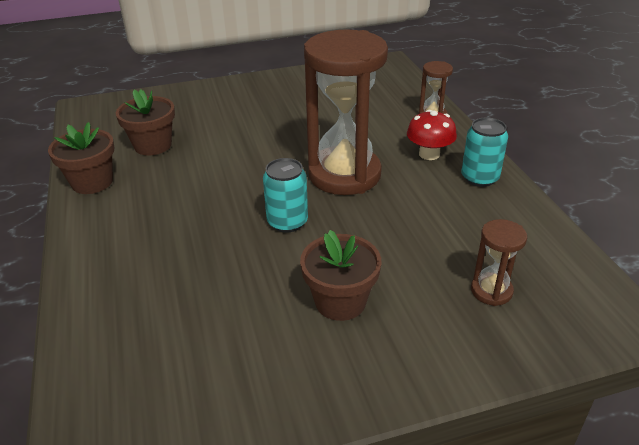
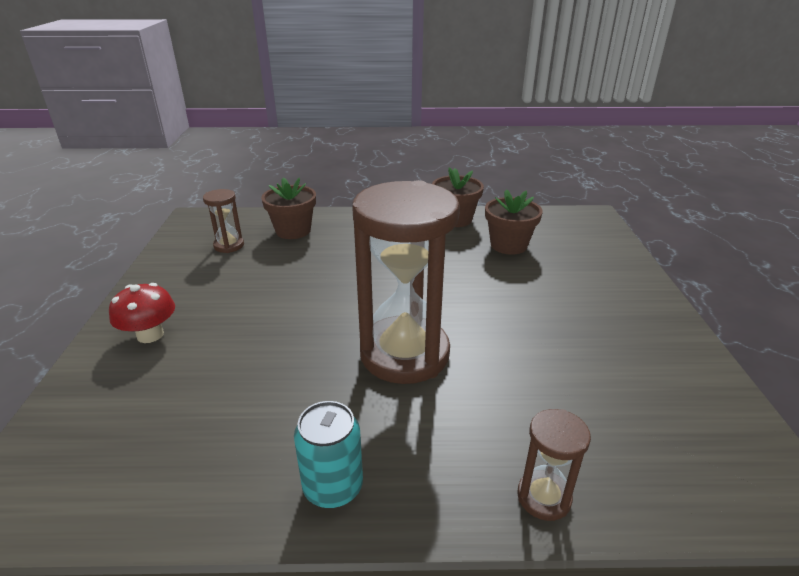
camera: 105 degrees right, 5 degrees down
turquoise can [263,158,308,233] -> none
brown flower pot [300,230,382,321] -> brown flower pot moved to [261,177,316,239]
red mushroom [407,110,457,160] -> red mushroom moved to [109,283,175,343]
brown hourglass [471,219,527,306] -> brown hourglass moved to [203,189,244,253]

